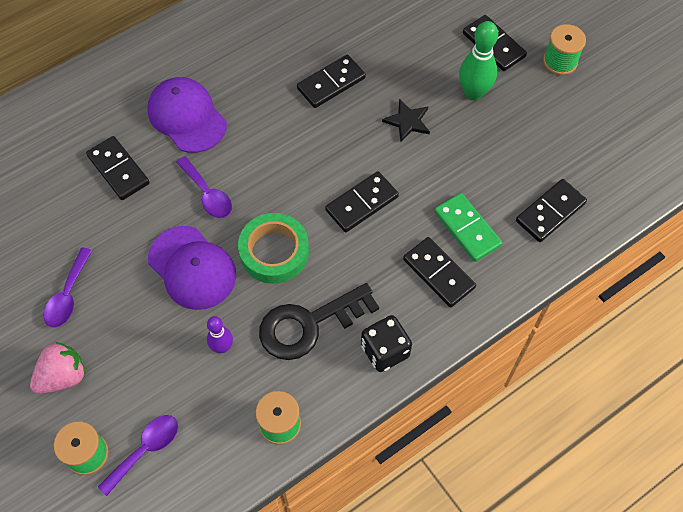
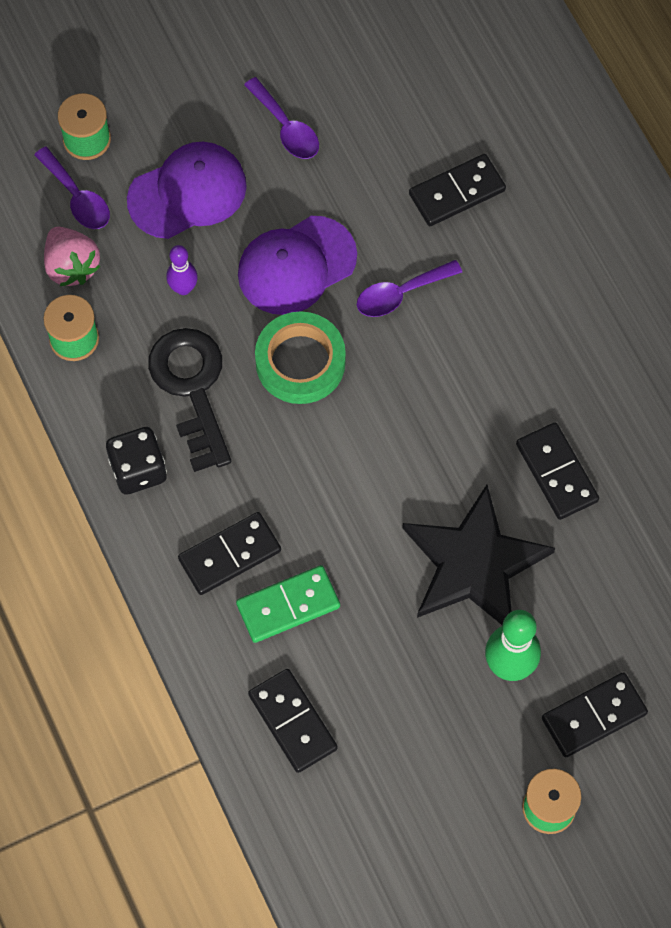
camera: 100 degrees right, 5 degrees up
pink strawberry [30,342,86,394] -> pink strawberry moved to [44,227,100,286]
purple spoon [44,248,92,328] -> purple spoon turned 150 degrees counterclockwise [244,77,319,159]
purple cap [147,77,227,153] -> purple cap moved to [127,142,247,239]
black domino [325,171,399,232] -> none
black star [382,99,430,142] -> black star [402,485,555,625], size x2.17

